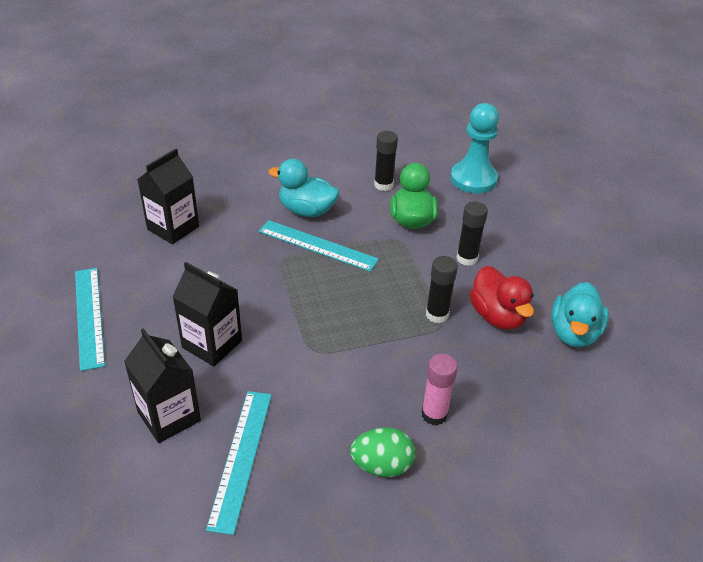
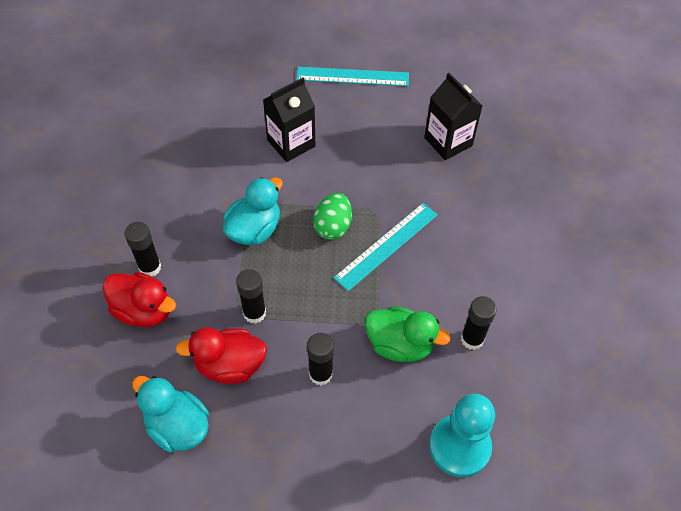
camera: 110 degrees right, 15 degrees up
black carton [124,328,201,443] -> none
turquoise ruler [206,391,272,535] -> none
turquoise duck [268,159,339,217] -> turquoise duck moved to [223,177,283,245]
green egg [350,427,415,477] -> green egg moved to [313,193,352,240]
pink glue stick [422,354,458,426] -> black glue stick [124,222,161,276]
none -> red duck [103,272,176,327]

